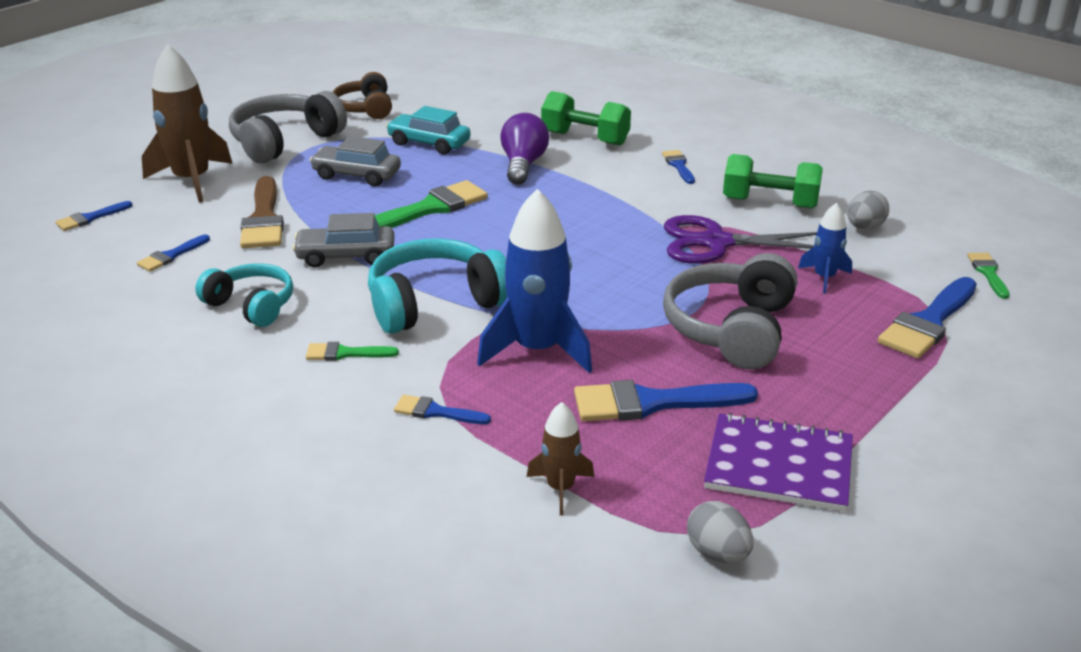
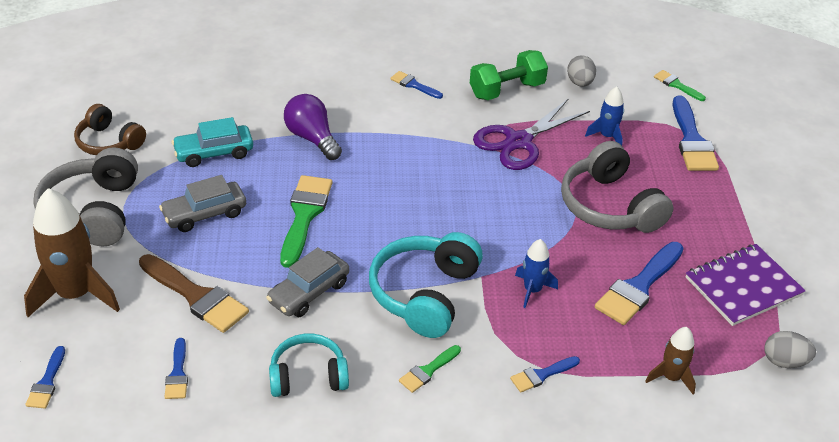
camera: 45 degrees left, 10 degrees up
blue rocket [477,189,592,373] -> blue rocket [515,239,558,308], size x0.52
green dumbbell [541,91,631,146] -> none

